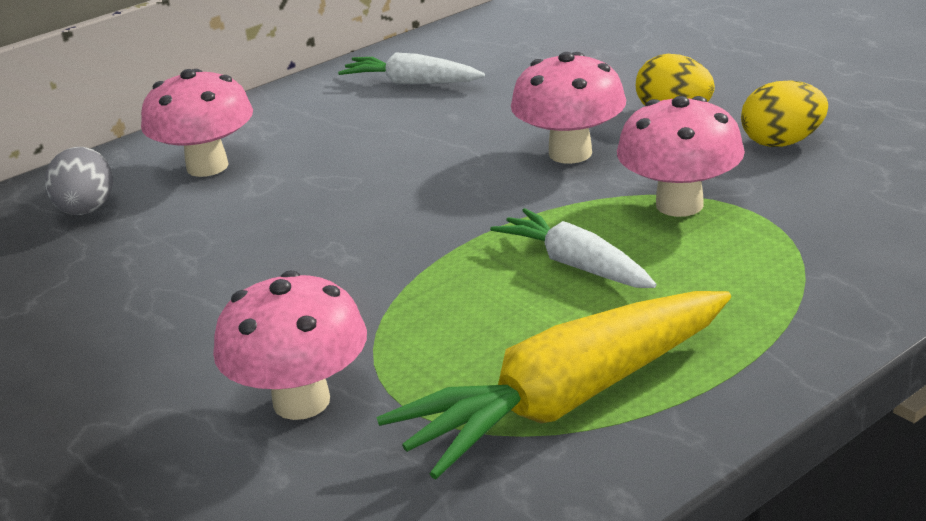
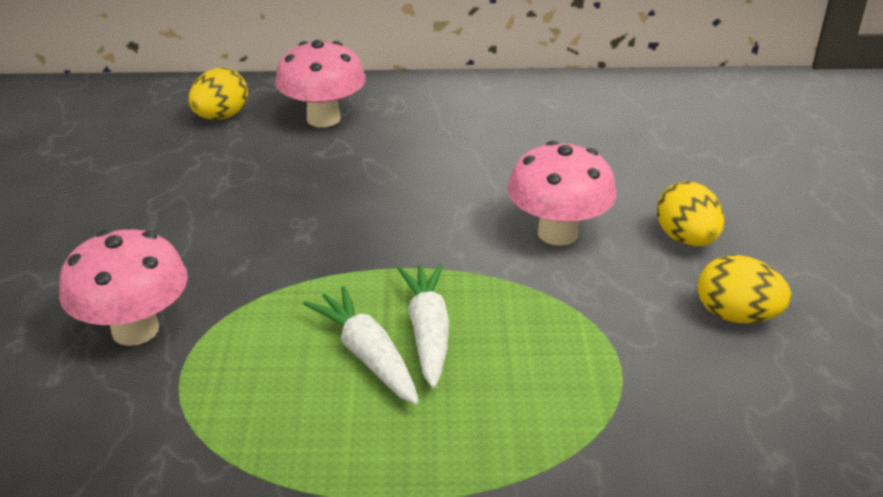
camera: 35 degrees right, 5 degrees up
grey egg [45,147,113,215] -> yellow egg [189,68,248,120]
white carrot [338,52,485,84] -> white carrot moved to [303,286,419,404]
yellow carrot [377,291,731,479] -> none
pink mushroom [617,96,745,217] -> none

